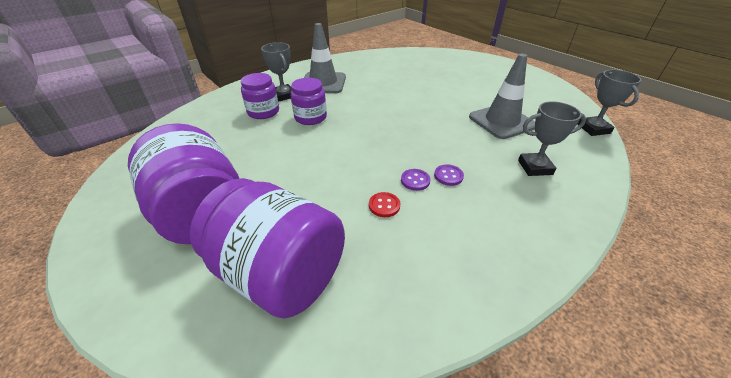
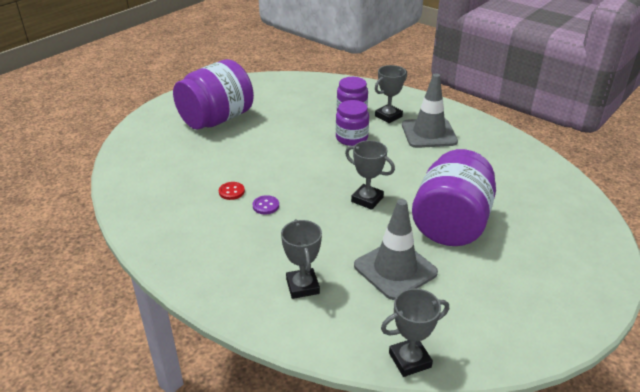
camera: 80 degrees right, 5 degrees down
purple jar [190,178,345,319] -> purple jar moved to [412,149,496,246]
purple button [434,165,464,186] -> none
none -> grey trophy [345,140,395,210]

